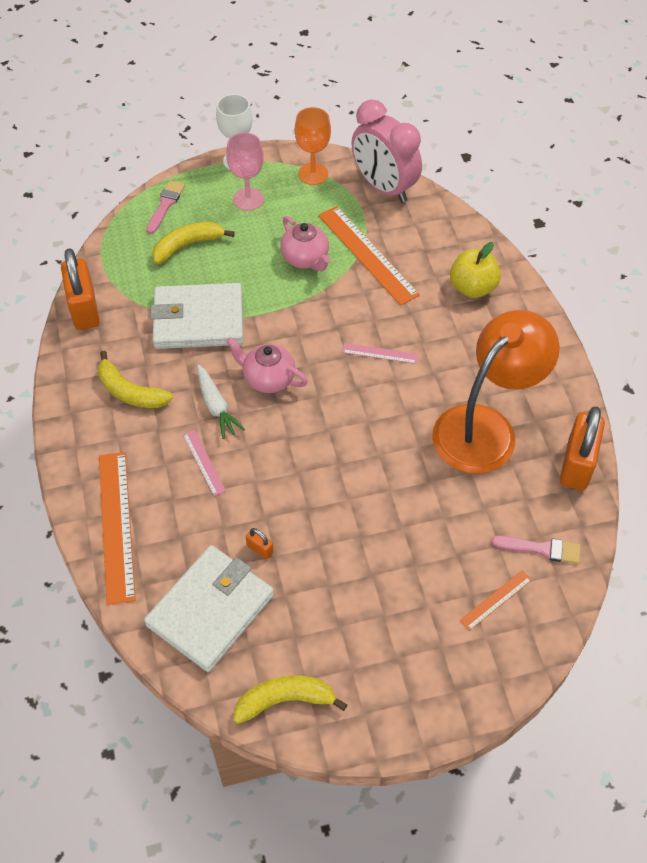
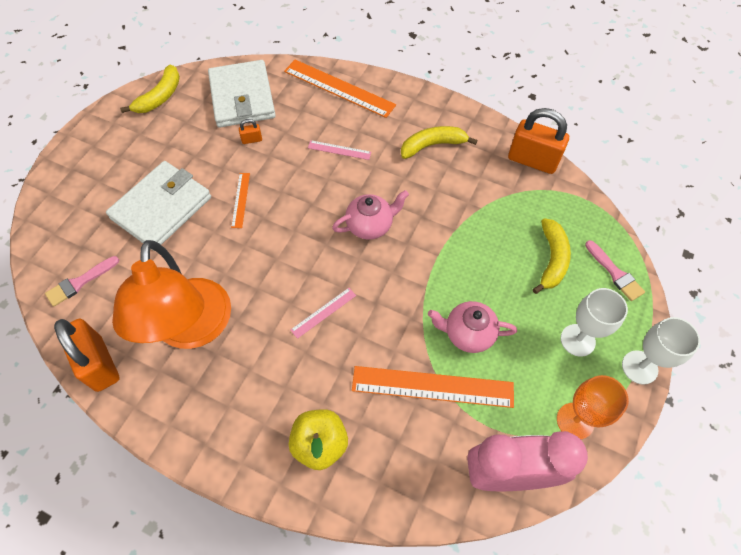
camera: 130 degrees right, 5 degrees up
white wallet [150,283,243,349] -> white wallet moved to [106,161,211,251]
white carrot [197,364,245,439] -> none
pink goblet [226,132,264,211] -> white goblet [561,288,628,357]
orange ruler [460,570,532,631] -> orange ruler moved to [231,173,250,228]

